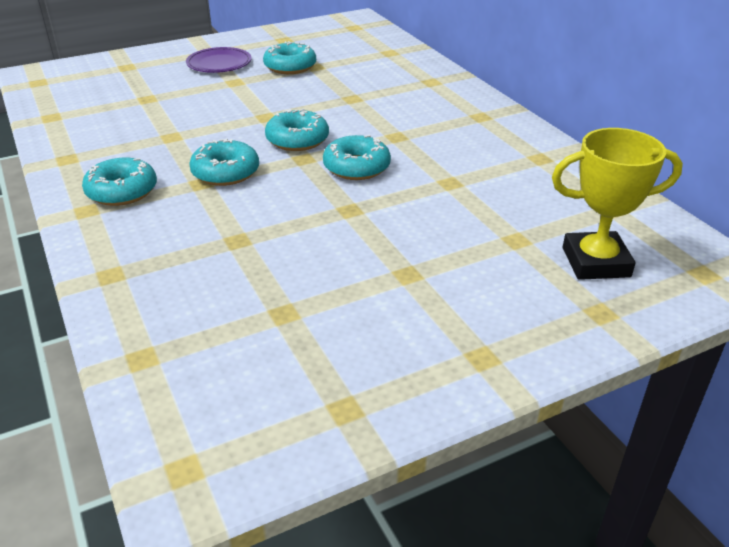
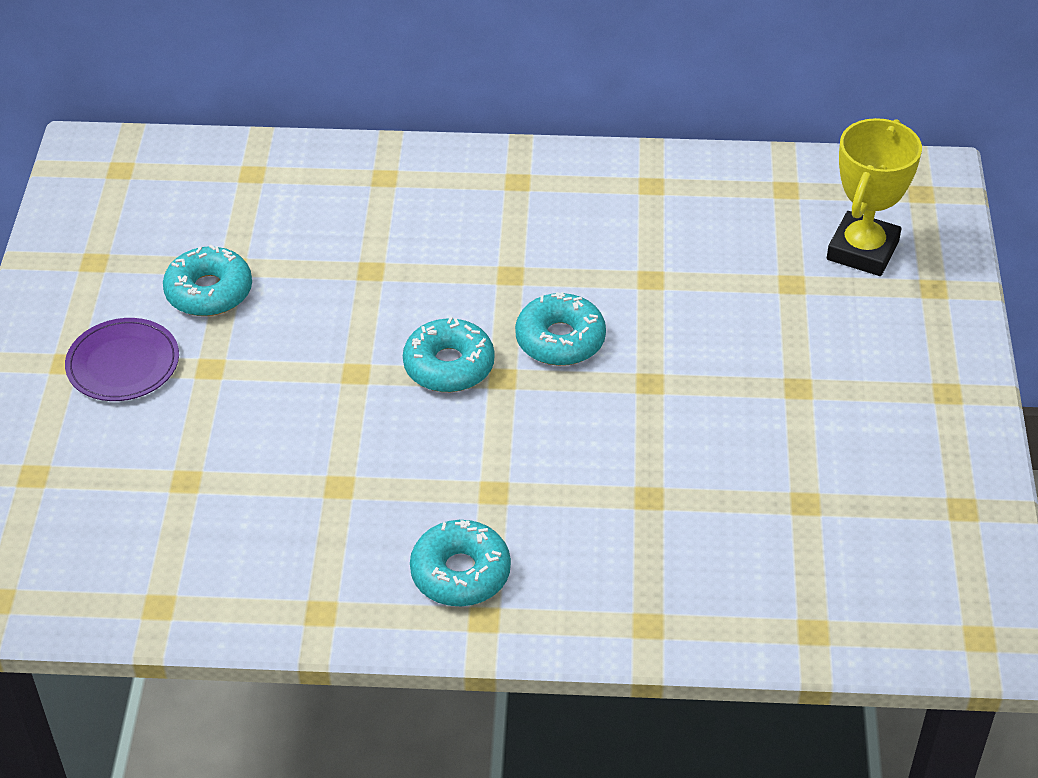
camera: 60 degrees left, 10 degrees up
turquoise donut [189,139,259,186] -> none

